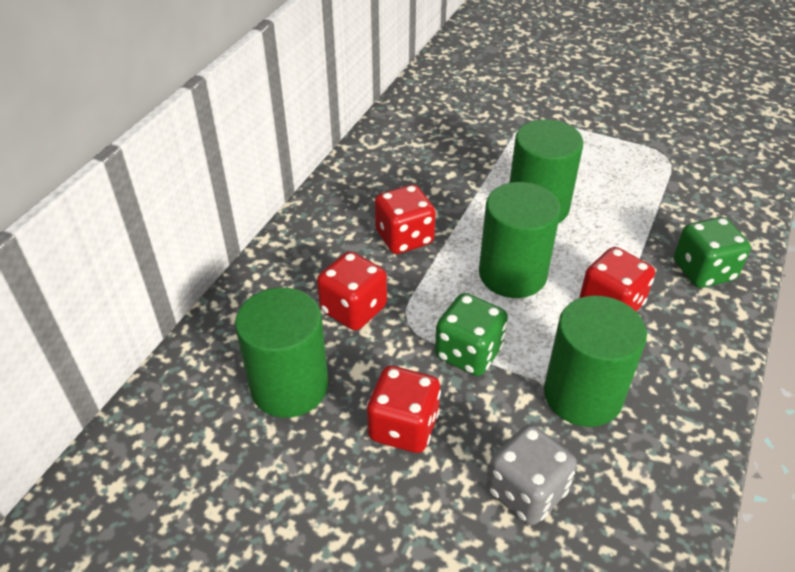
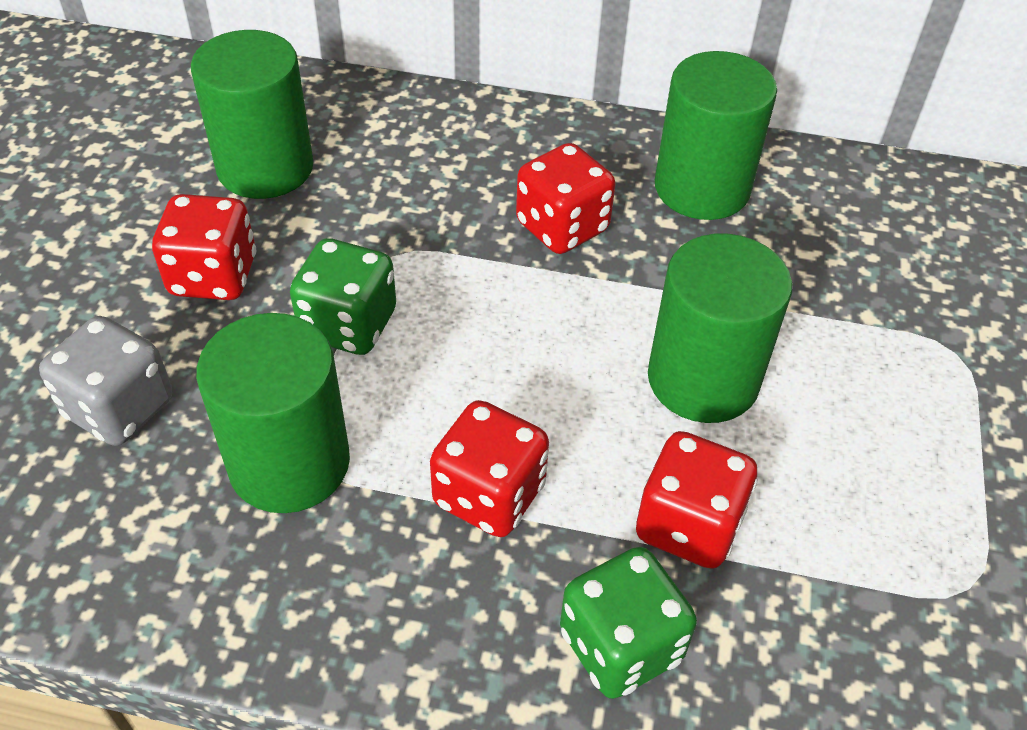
camera: 75 degrees right, 5 degrees up
red dice [317,251,387,330] -> red dice moved to [636,431,758,569]
green cylinder [479,182,561,298] -> green cylinder moved to [655,51,777,220]

